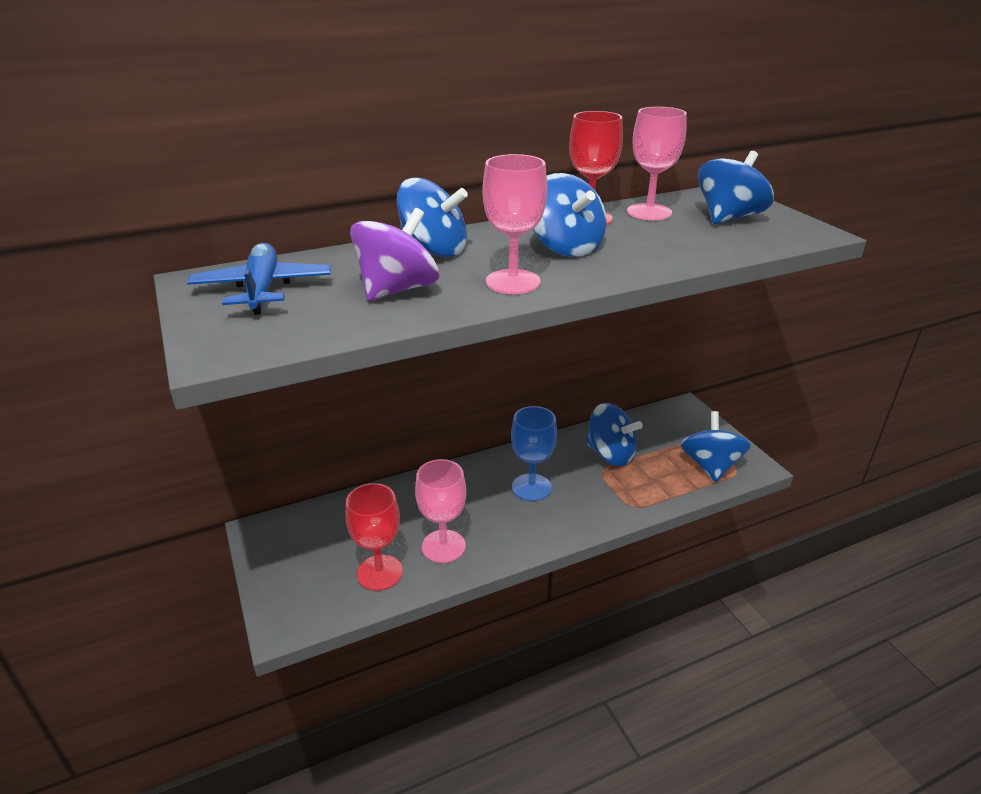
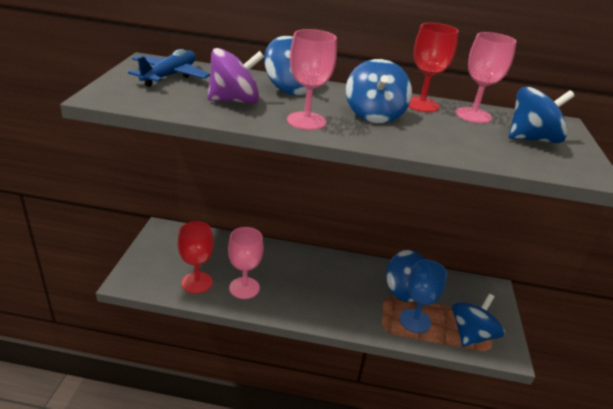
camera: 30 degrees right, 0 degrees up
blue goblet [511,406,557,501] -> blue goblet moved to [400,260,447,333]

